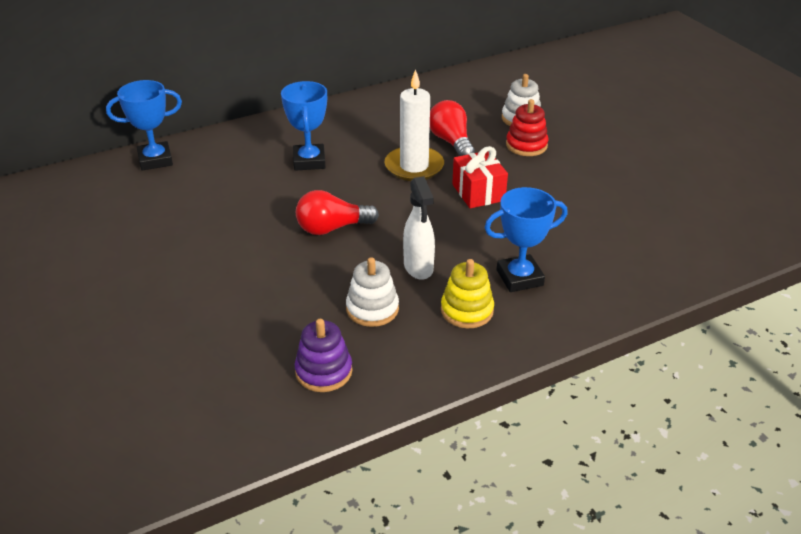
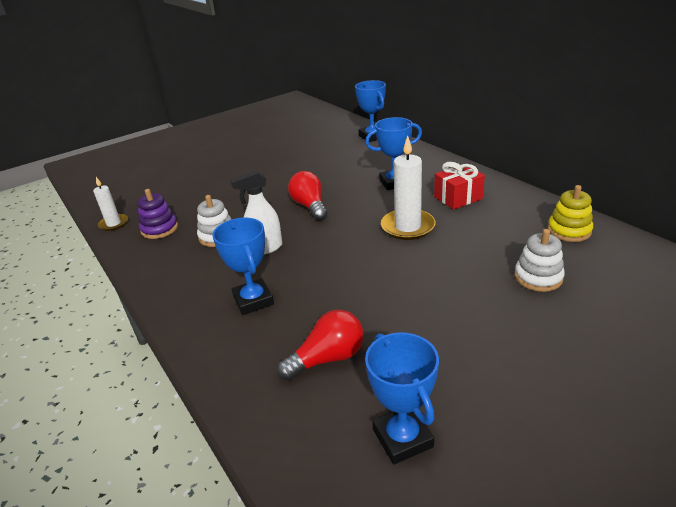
camera: 85 degrees right, 5 degrees down
red light bulb [430,100,475,156] -> red light bulb moved to [277,310,364,381]
yellow stacking toy [441,259,494,328] -> yellow stacking toy moved to [548,185,593,242]
red gift [452,146,508,208] -> red gift moved to [434,162,485,210]
red stacking toy [506,99,548,156] -> none
none -> white candle [93,177,128,231]
none -> blue trophy [365,332,439,465]

